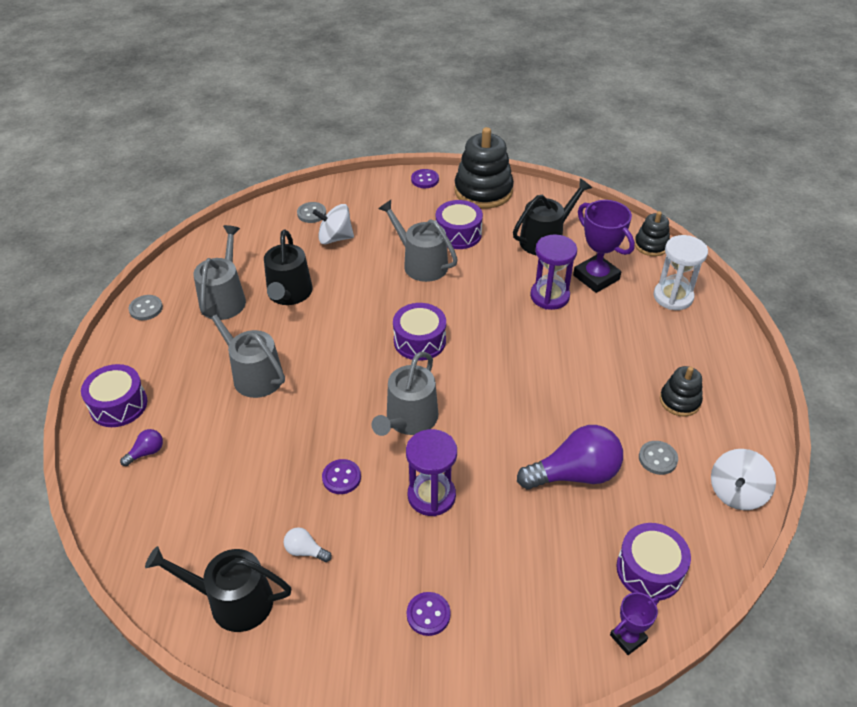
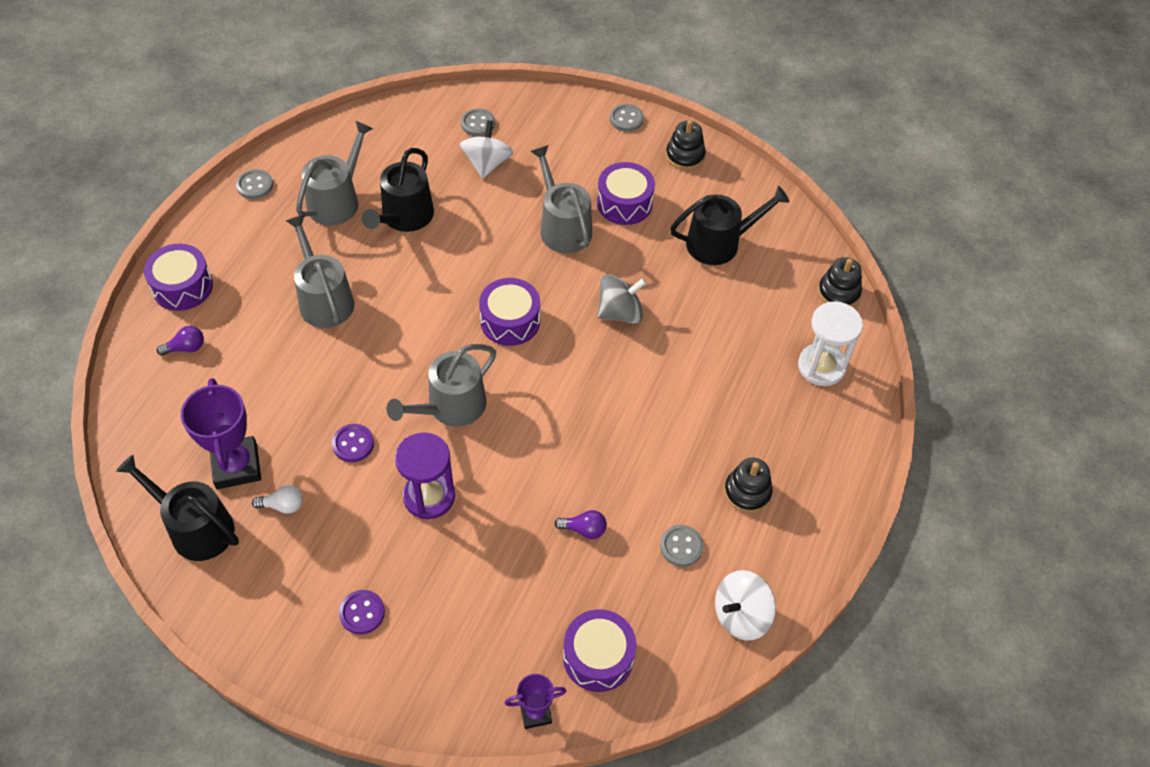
camera: 20 degrees right, 10 degrees up
white light bulb [284,527,332,562] -> white light bulb turned 135 degrees clockwise [252,485,303,514]
white spinning top [313,204,354,244] -> white spinning top turned 75 degrees clockwise [459,120,514,179]
purple button [411,169,439,188] -> grey button [610,104,644,132]
black stacking toy [455,127,514,209] -> black stacking toy [666,120,706,170], size x0.54
purple light bulb [517,425,623,490] -> purple light bulb [554,510,607,539], size x0.44
purple hourglass [530,234,577,310] -> none
purple trophy [573,200,635,293] -> purple trophy moved to [181,378,261,489]
none -> grey spinning top [597,274,647,324]

